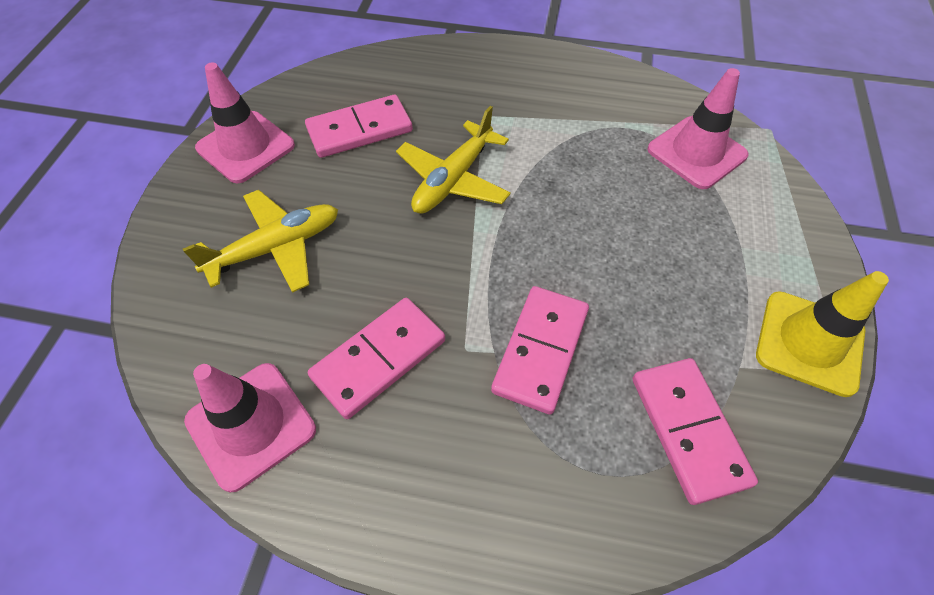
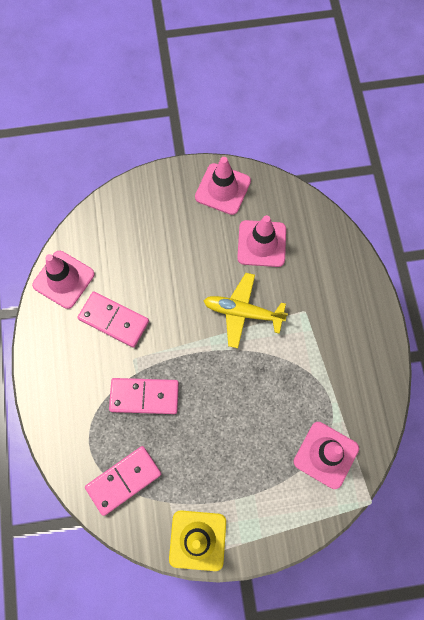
camera: 70 degrees right, 15 degrees up
yellow plane [183,190,338,293] -> none
pink domino [305,95,413,158] -> pink traffic cone [237,215,286,267]

